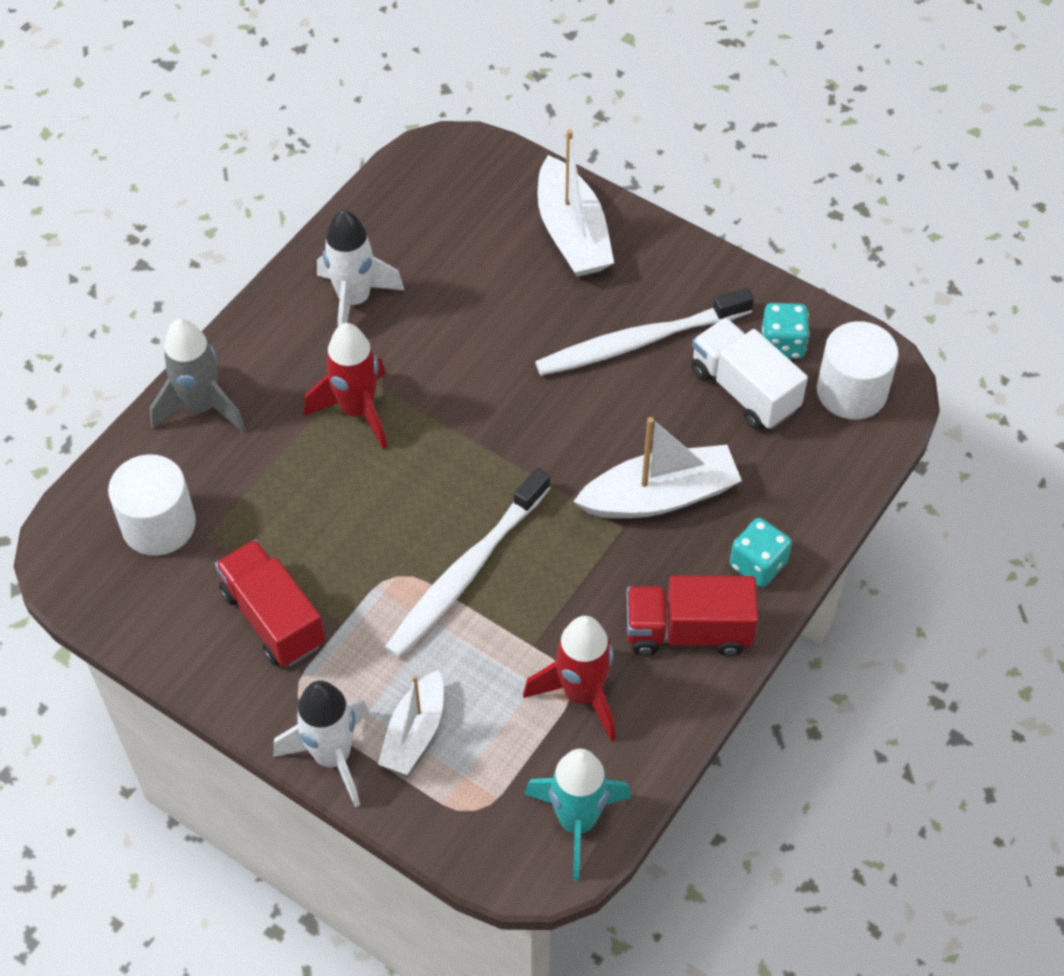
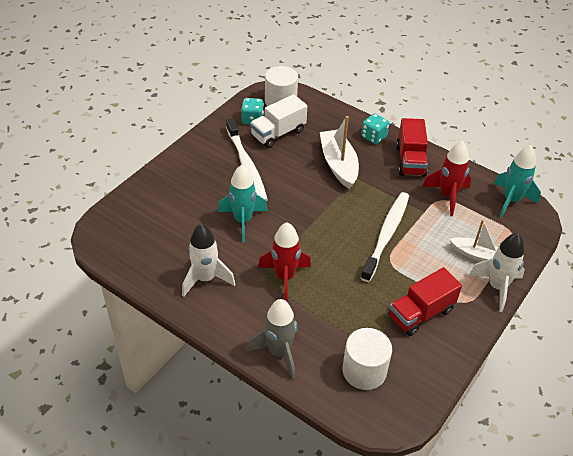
camera: 90 degrees left, 10 degrees down
white toothbrush [384,468,550,658] -> white toothbrush turned 105 degrees counterclockwise [361,192,409,282]
white boat [538,129,614,277] -> none
none -> turquoise rocket [218,165,268,242]

